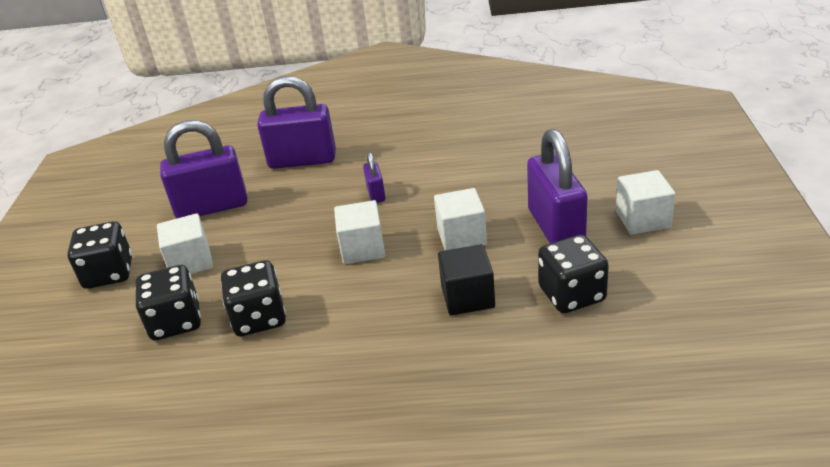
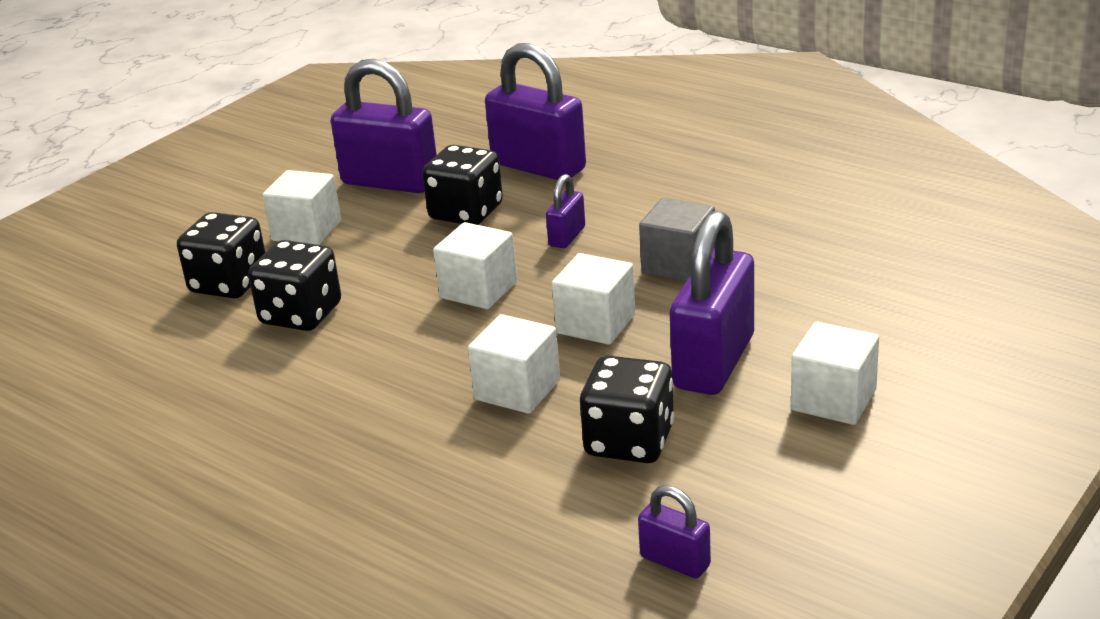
camera: 35 degrees right, 5 degrees down
black dice [67,221,132,289] -> black dice moved to [422,145,503,225]
black cube [438,244,495,315] -> white cube [468,314,560,414]
none -> purple padlock [638,485,711,578]
none -> grey cube [639,198,715,281]

